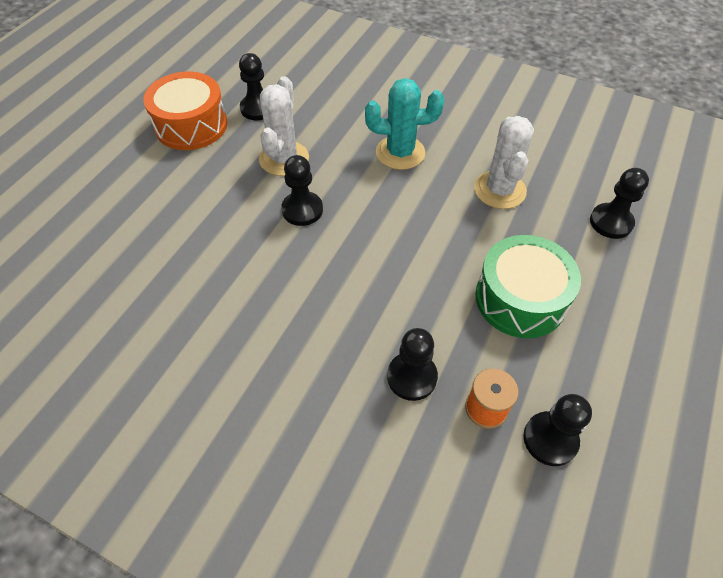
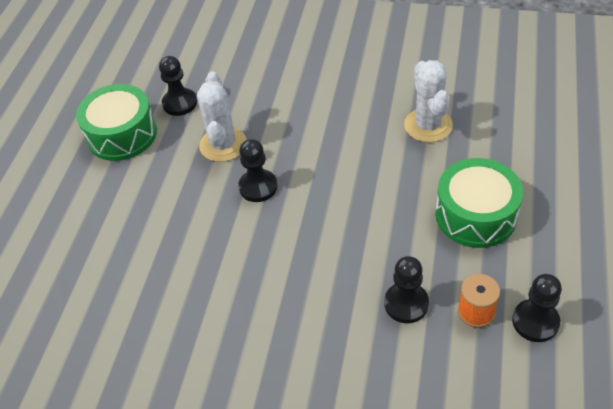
camera: 10 degrees left, 5 degrees down
orange drum [144,72,228,150] -> green drum [76,84,157,161]
turquoise cactus [365,78,444,170] -> none
black pawn [590,168,649,239] -> none

